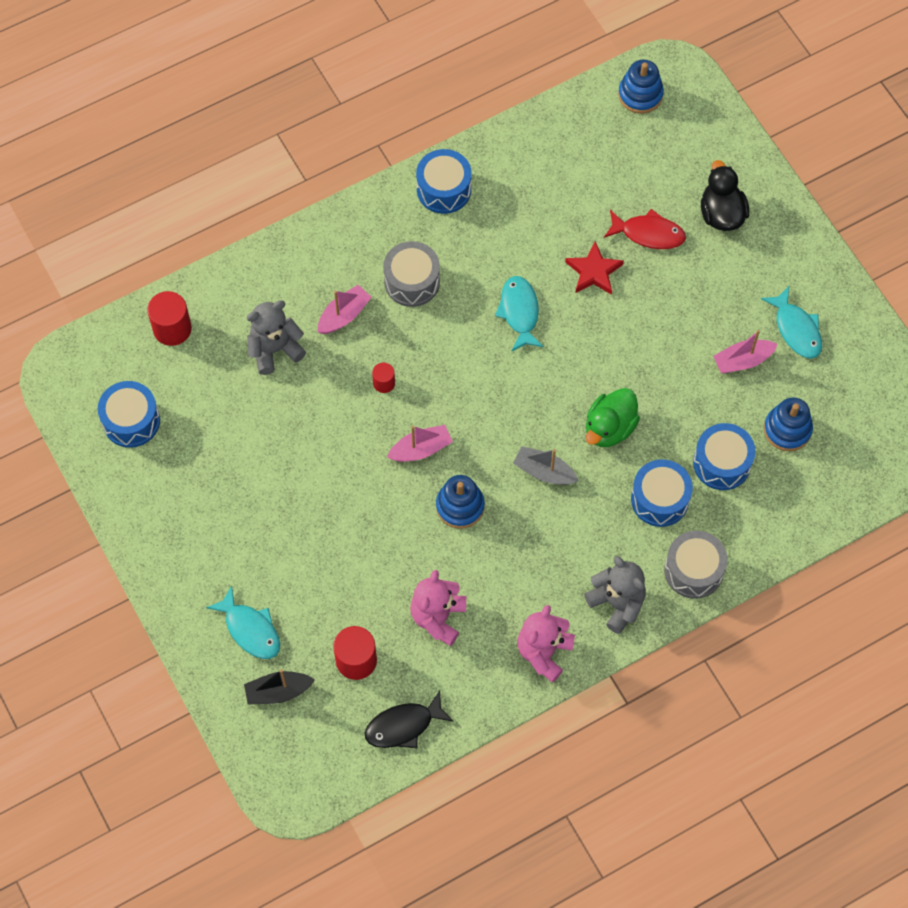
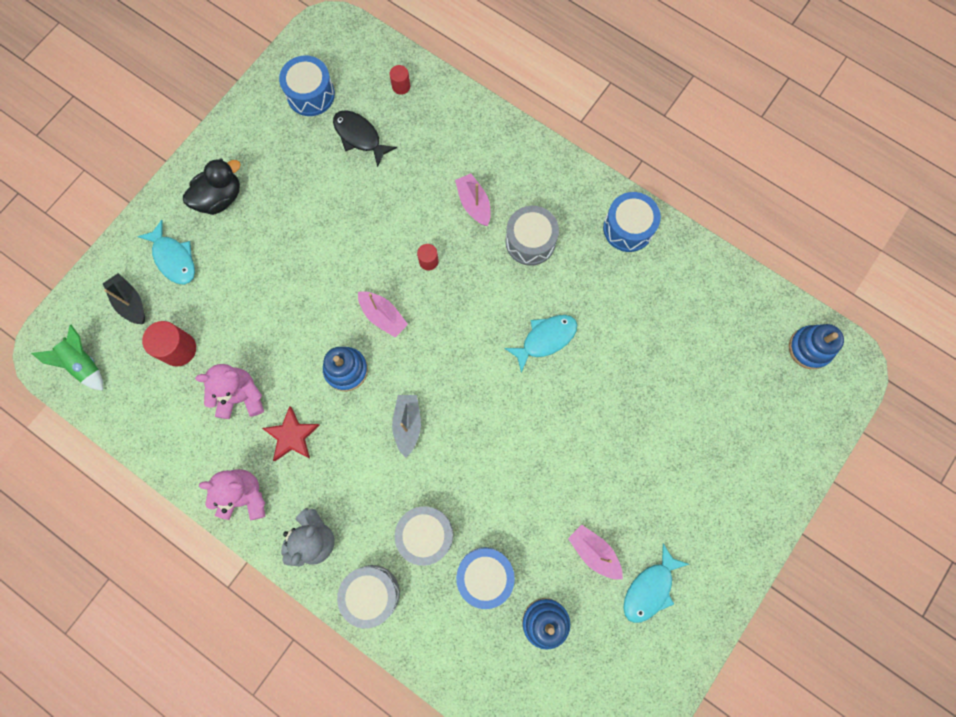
camera: 65 degrees right, 10 degrees up
red cylinder [147,291,192,346] -> red cylinder [389,65,410,95], size x0.56
turquoise fish [206,585,280,659] -> turquoise fish turned 60 degrees counterclockwise [137,220,195,284]
grey teddy bear [247,300,306,375] -> none
pink boat [318,285,372,334] -> pink boat turned 135 degrees counterclockwise [455,174,491,226]
black fish [365,691,454,748] -> black fish moved to [333,110,397,167]
red star [565,241,624,295] -> red star moved to [262,406,320,461]
green duck [586,388,640,447] -> none
red fish [604,209,686,249] -> none
blue drum [631,459,693,527] -> grey drum [395,506,453,566]
black duck [701,160,749,231] -> black duck moved to [183,159,241,215]
none -> green rocket [31,325,103,391]

